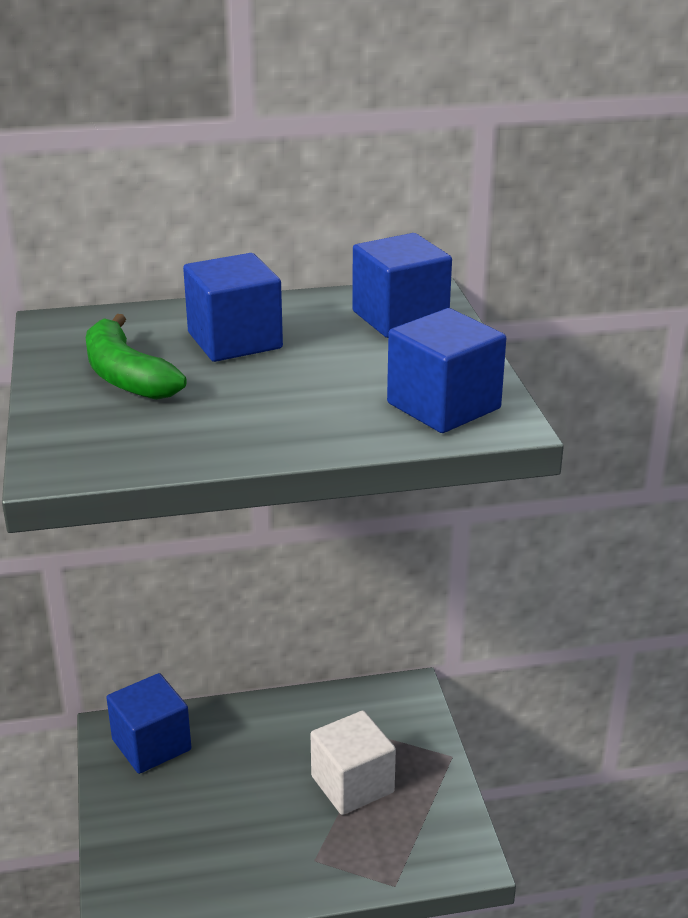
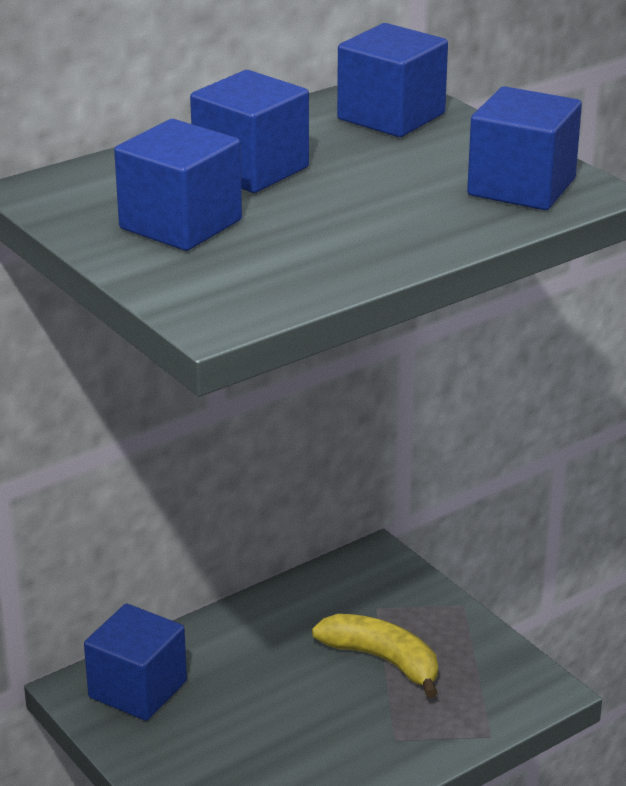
camera: 25 degrees left, 0 degrees up
green banana [86,314,187,400] -> blue cube [114,119,242,251]
white cube [311,710,396,815] -> yellow banana [312,614,438,698]

